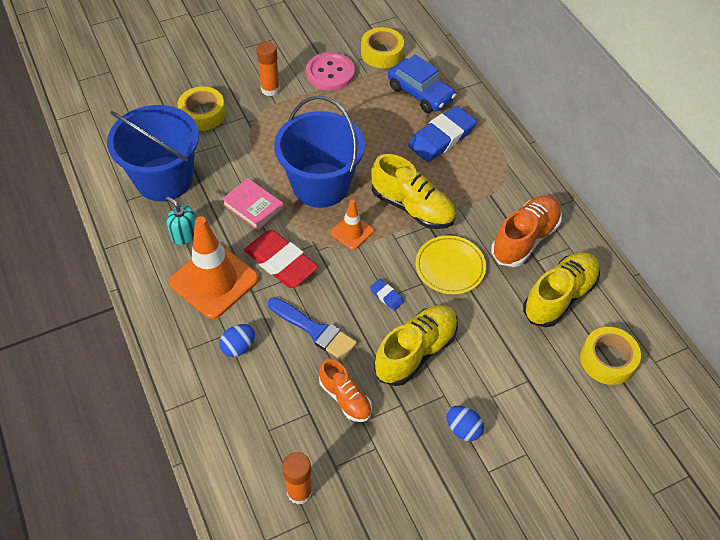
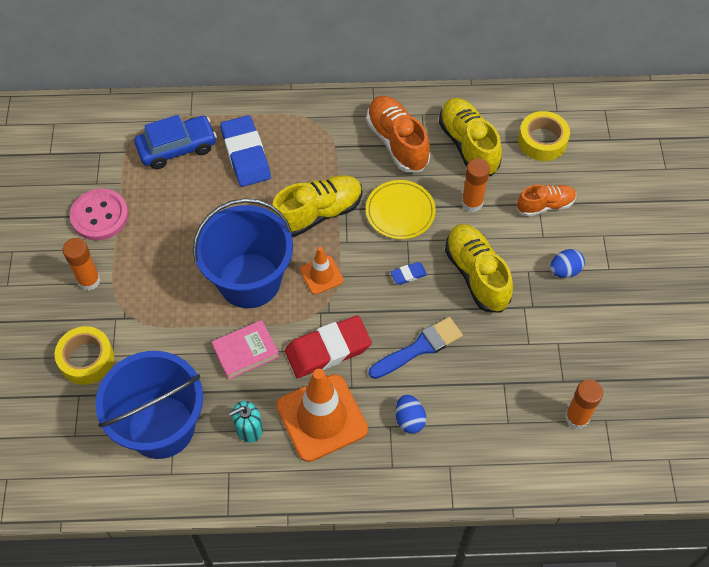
camera: 65 degrees left, 5 degrees up
orange shoe [319,359,372,422] -> orange shoe moved to [517,185,576,217]
yellow tape [361,27,404,68] -> none
none -> orange glue stick [461,158,490,212]

